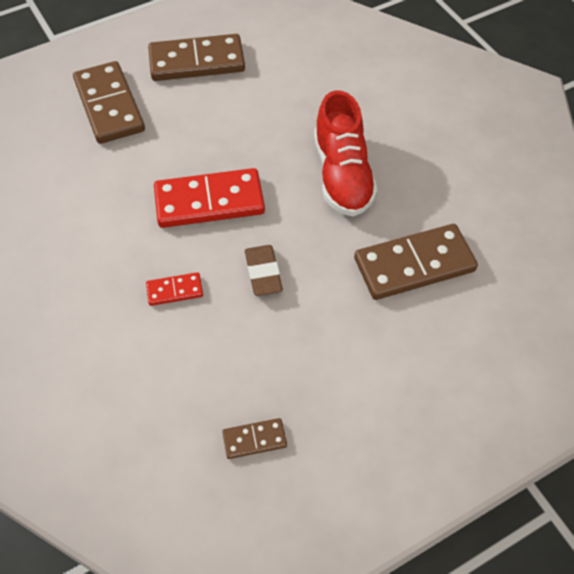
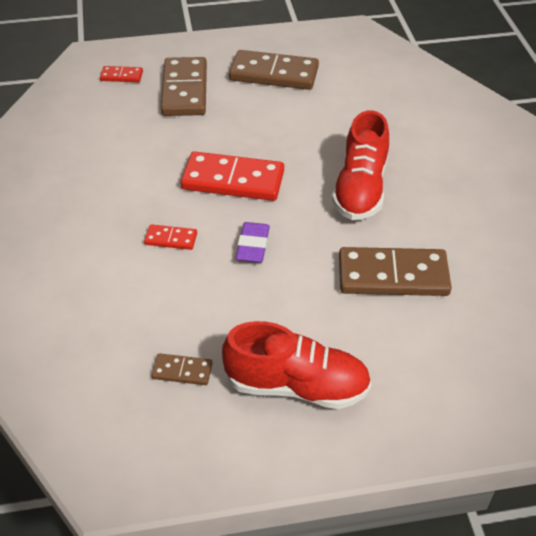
camera: 20 degrees right, 10 degrees down
brown eraser [245,245,283,296] -> purple eraser [236,222,270,263]
none -> red domino [100,66,143,82]
none -> red shoe [222,321,372,409]

